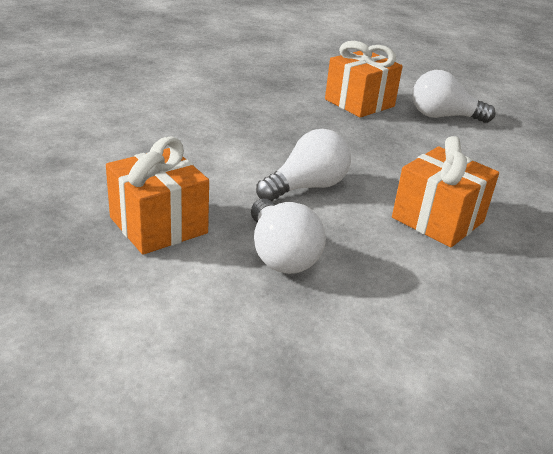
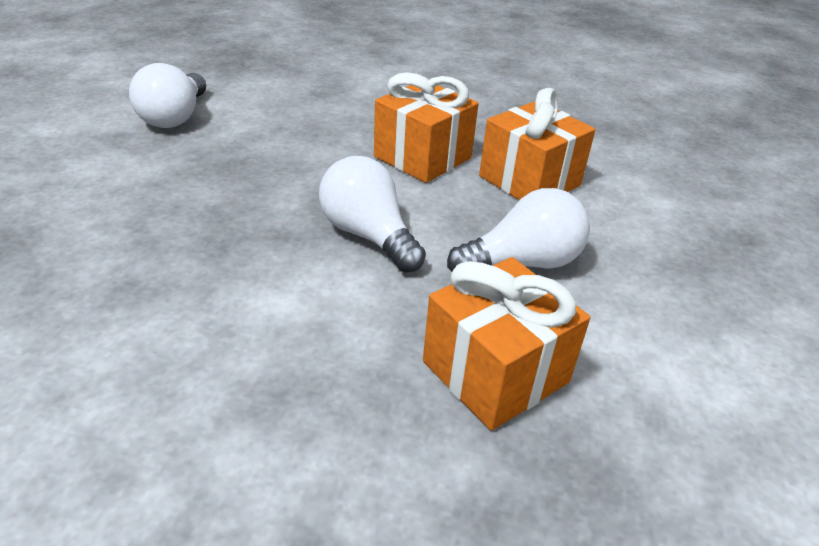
camera: 90 degrees left, 5 degrees up
orange gift [325,41,403,118] -> orange gift moved to [479,88,595,200]

